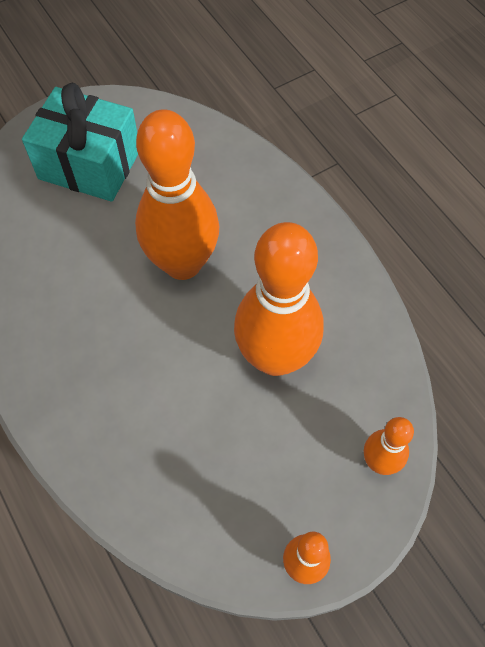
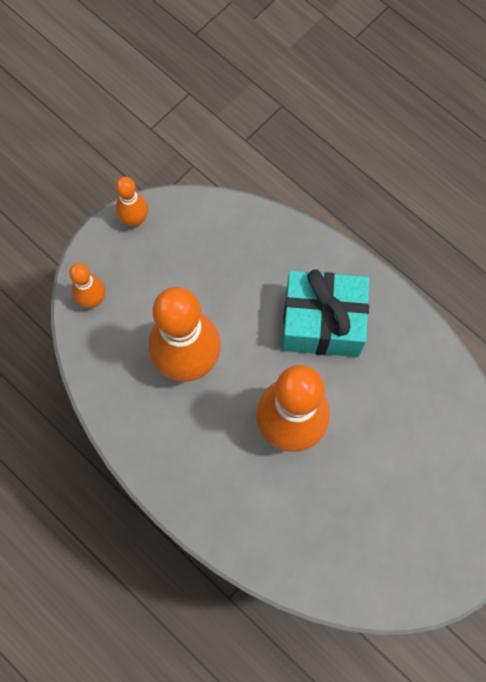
camera: 165 degrees right, 10 degrees up
turquoise gift [22,83,138,202] -> turquoise gift moved to [282,270,369,357]

